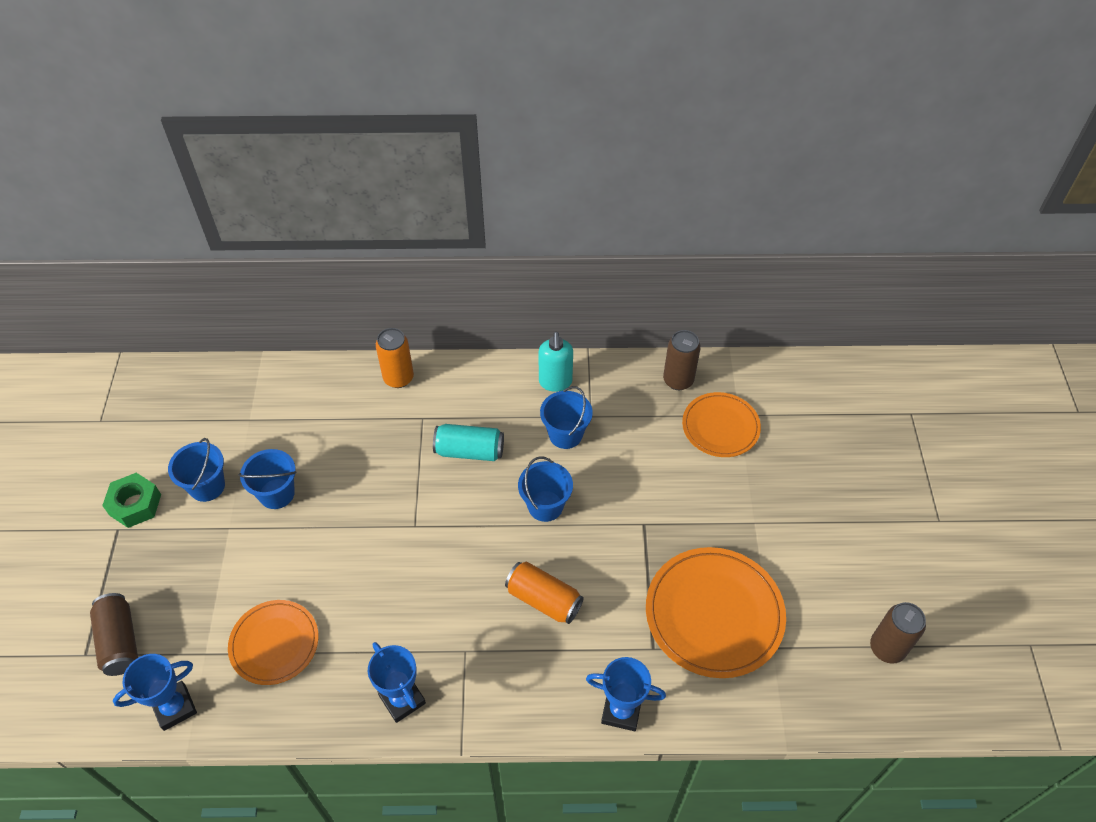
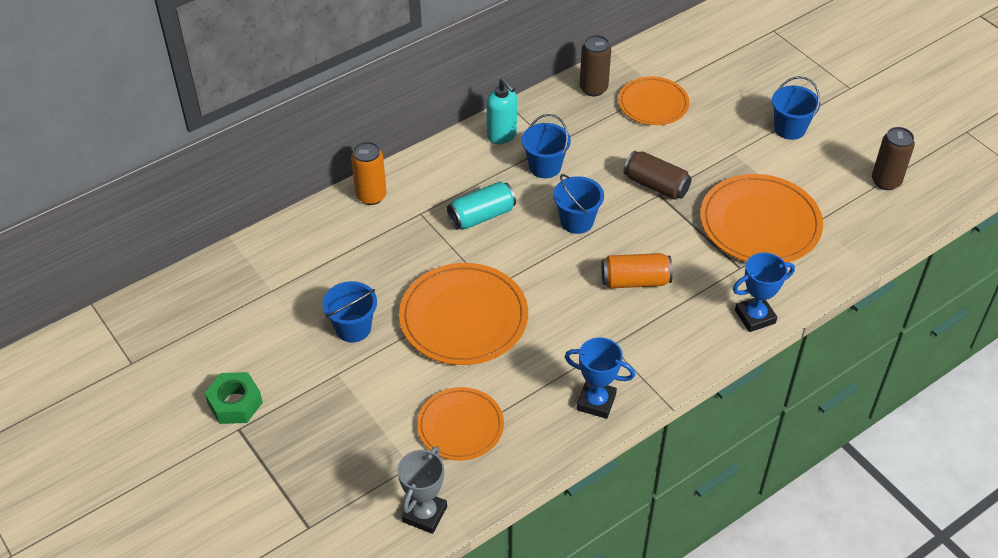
camera: 35 degrees left, 5 degrees down
brown can [90,593,138,676] -> brown can moved to [623,151,692,200]
blue trophy [113,654,197,731] -> grey trophy [397,446,447,534]
blue bucket [168,438,225,502] -> blue bucket moved to [772,76,820,140]
none -> orange plate [399,263,528,365]

